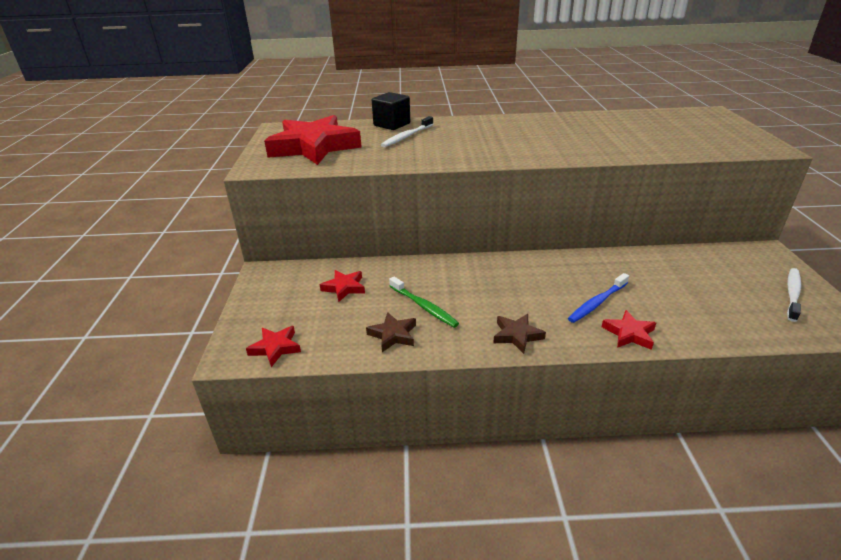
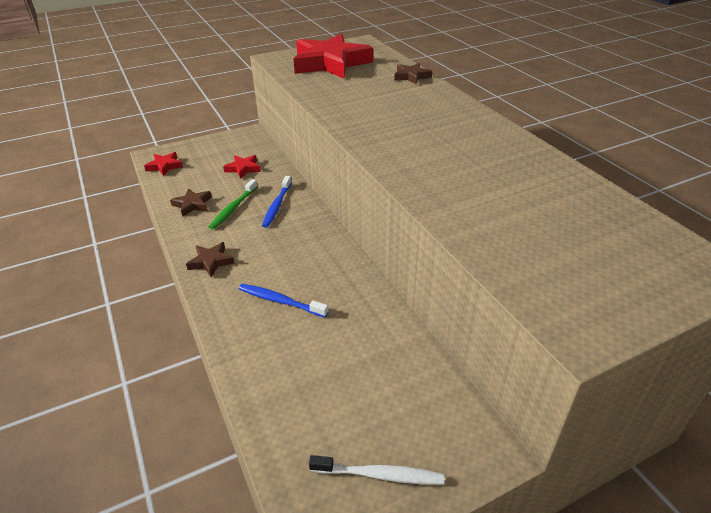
camera: 65 degrees right, 5 degrees up
black cube [372,92,410,130] -> brown star [394,63,432,84]
white toothbrush [381,116,433,147] -> none
red star [602,310,656,350] -> none
none -> blue toothbrush [262,176,292,228]

